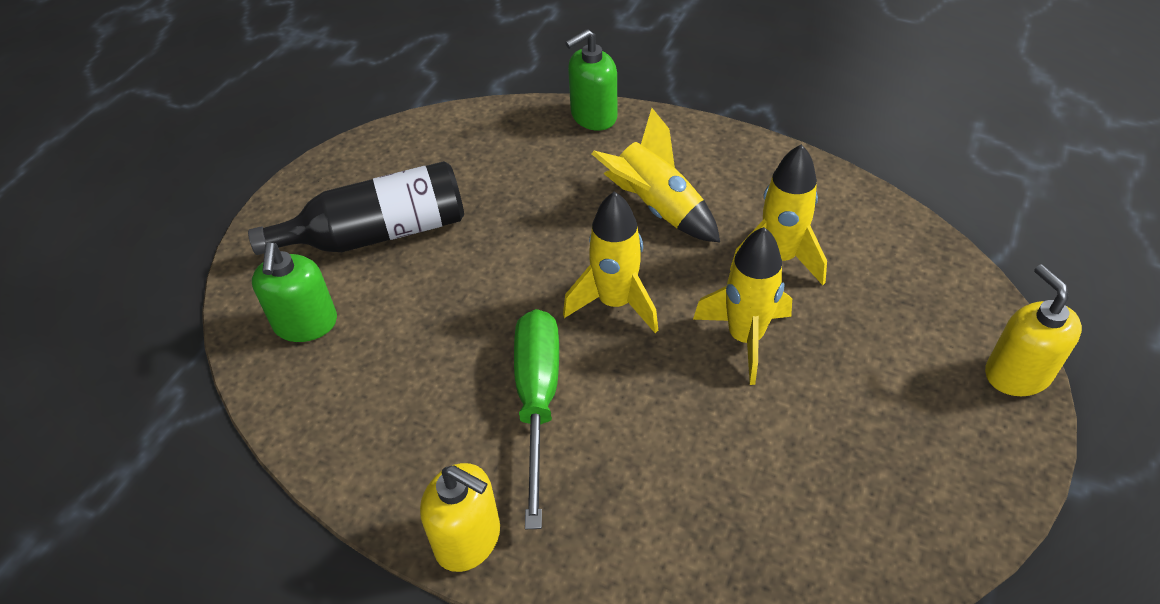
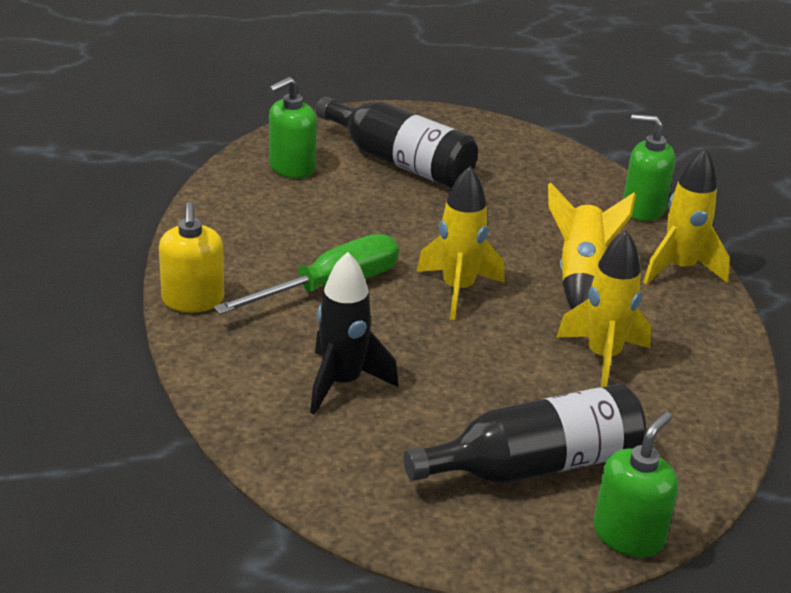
camera: 50 degrees right, 15 degrees down
yellow rocket [693,227,792,385] -> yellow rocket moved to [643,148,730,285]
yellow soap dispenser [985,265,1082,396] -> green soap dispenser [593,412,678,557]
none -> black rocket [310,252,398,415]
none -> black bottle [404,384,646,483]

